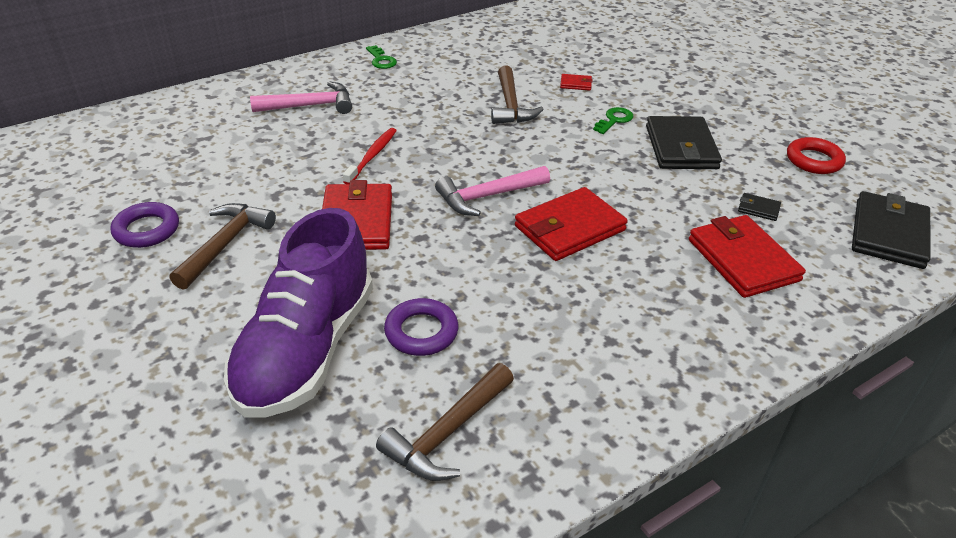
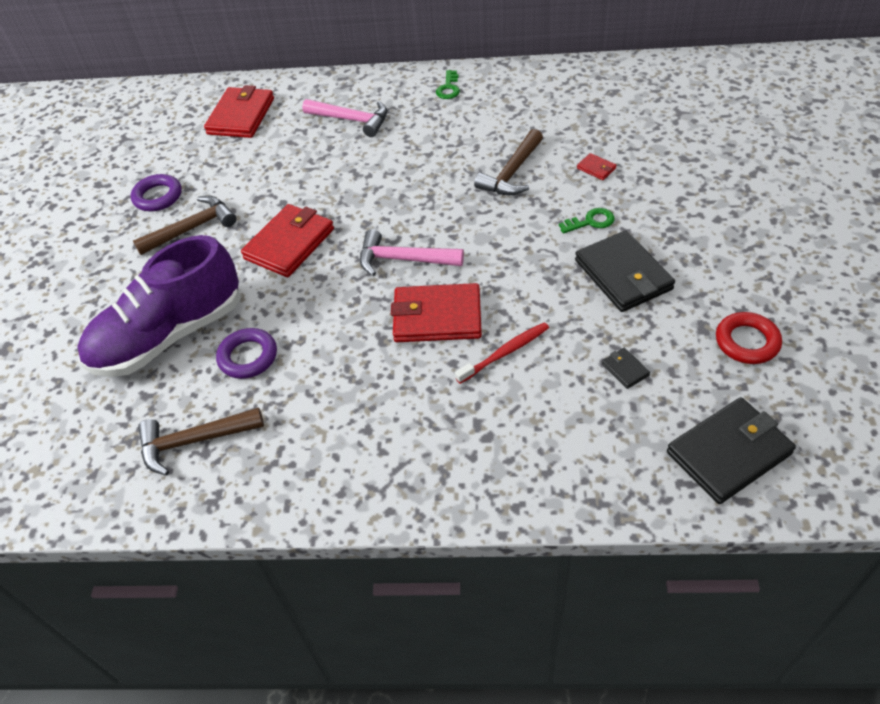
camera: 40 degrees right, 10 degrees up
red toothbrush [343,128,397,184] -> red toothbrush moved to [455,322,549,384]
black wallet [646,116,722,169] -> black wallet turned 60 degrees counterclockwise [575,231,675,312]
red wallet [689,215,806,298] -> red wallet moved to [204,85,274,138]

